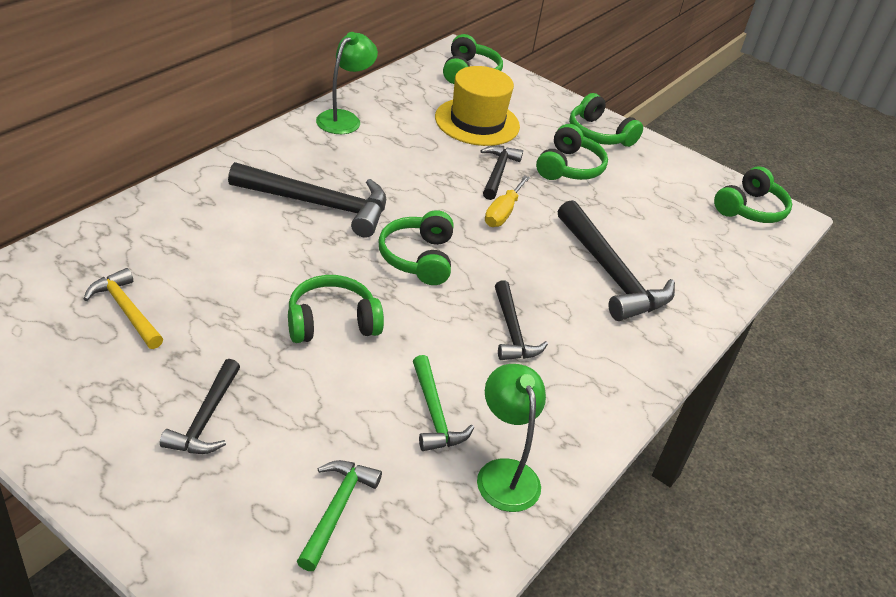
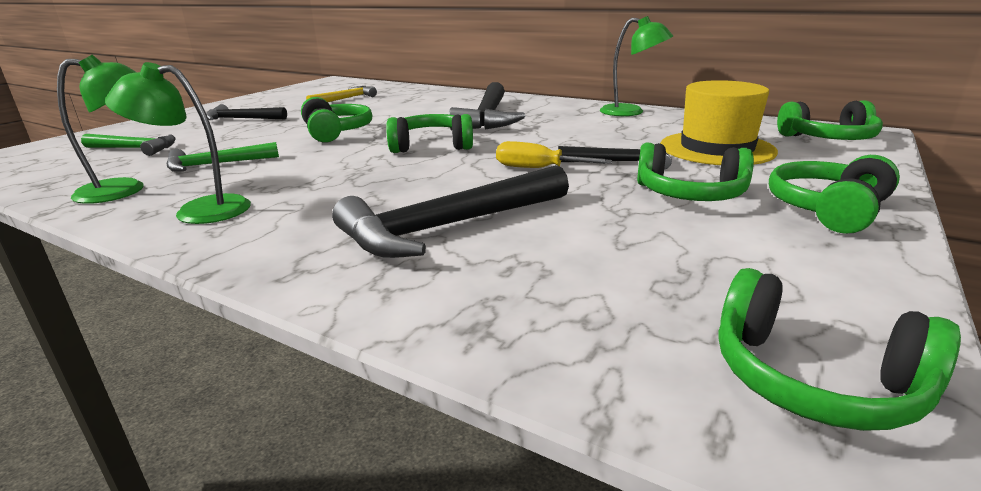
camera: 90 degrees right, 15 degrees down
black hammer [495,281,548,360] -> none
none -> green lamp [105,62,251,224]

